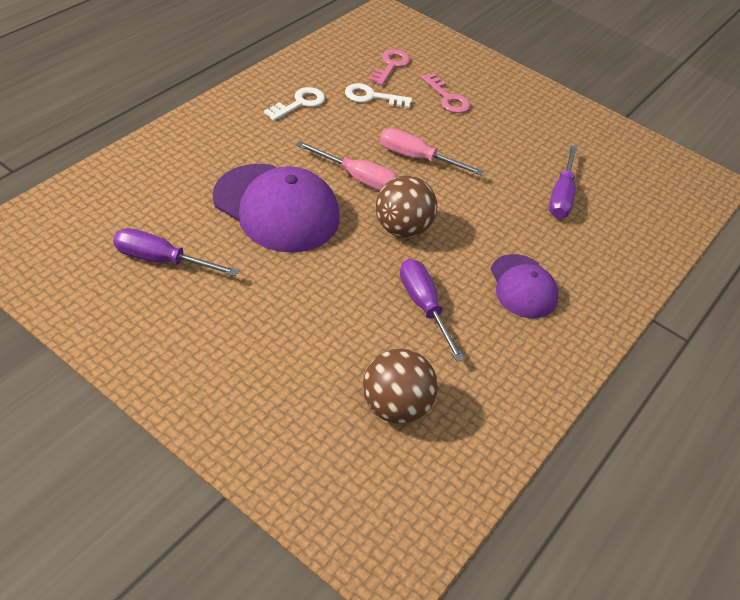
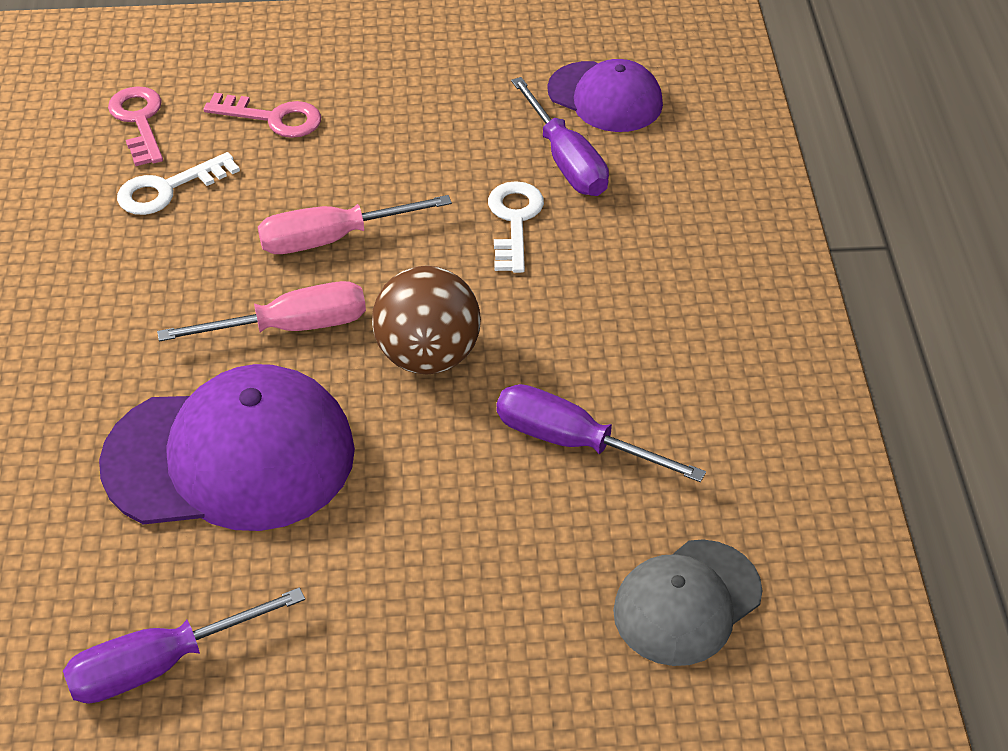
camera: 35 degrees left, 0 degrees up
white key [264,87,325,121] -> white key moved to [488,181,544,273]
brown ball [363,349,438,424] -> grey cap [613,539,762,666]
purple cap [491,254,558,318] -> purple cap moved to [547,59,663,132]

